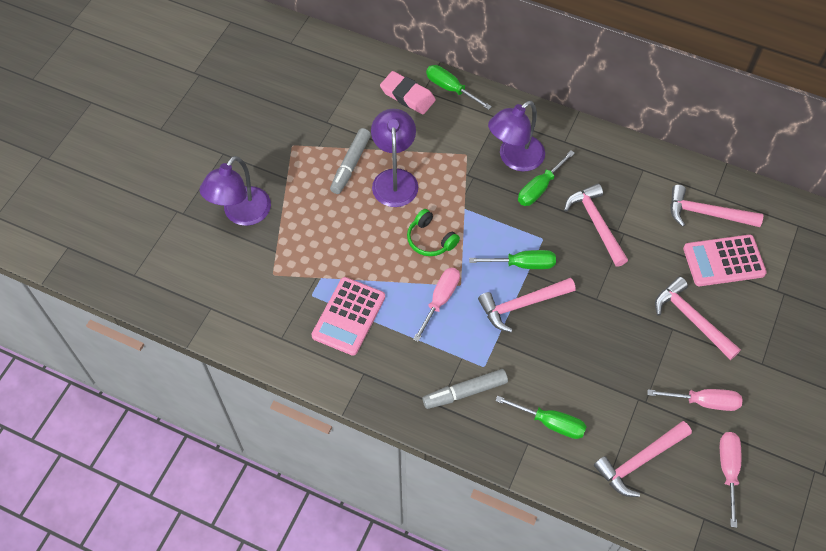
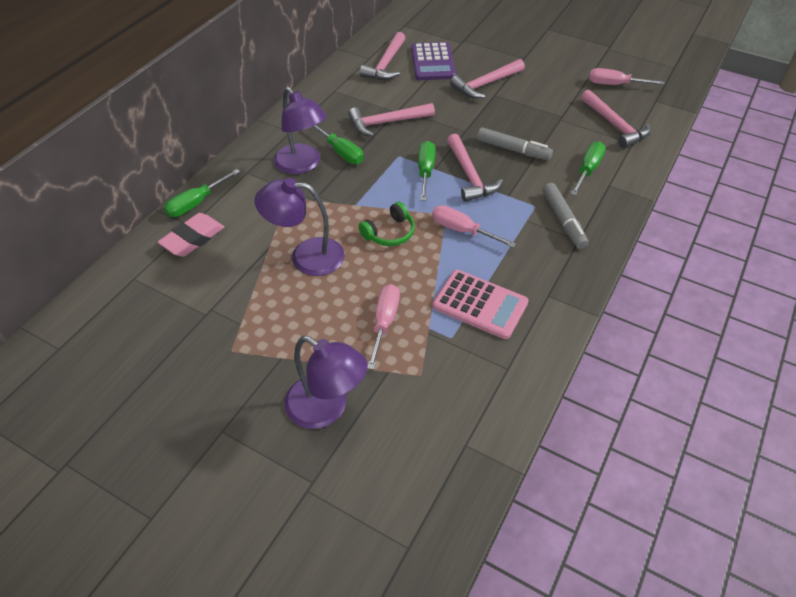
camera: 85 degrees left, 10 degrees down
grey marker [330,128,371,194] -> grey marker moved to [477,127,553,160]
pink screwdriver [648,389,743,411] -> pink screwdriver moved to [367,284,400,370]
pink calculator [683,235,767,286] -> purple calculator [411,42,456,80]

